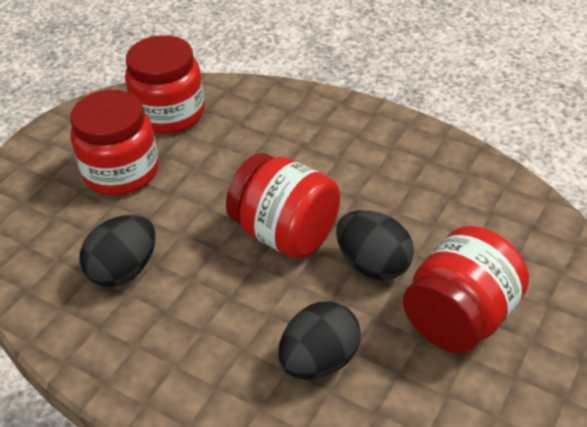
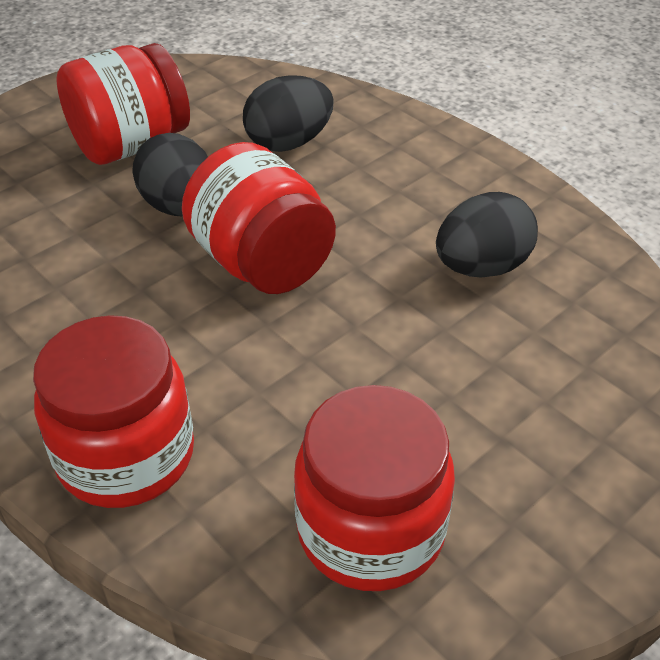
camera: 165 degrees left, 0 degrees up
red jar [70,90,159,195] -> red jar moved to [33,315,194,508]

